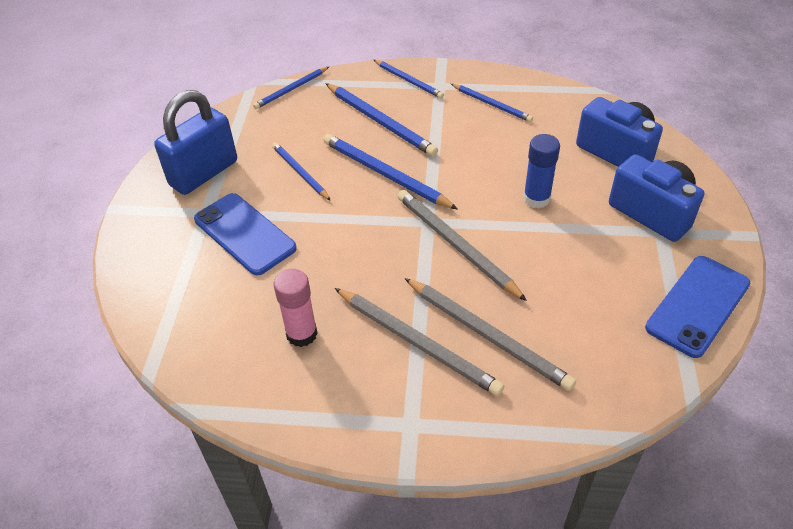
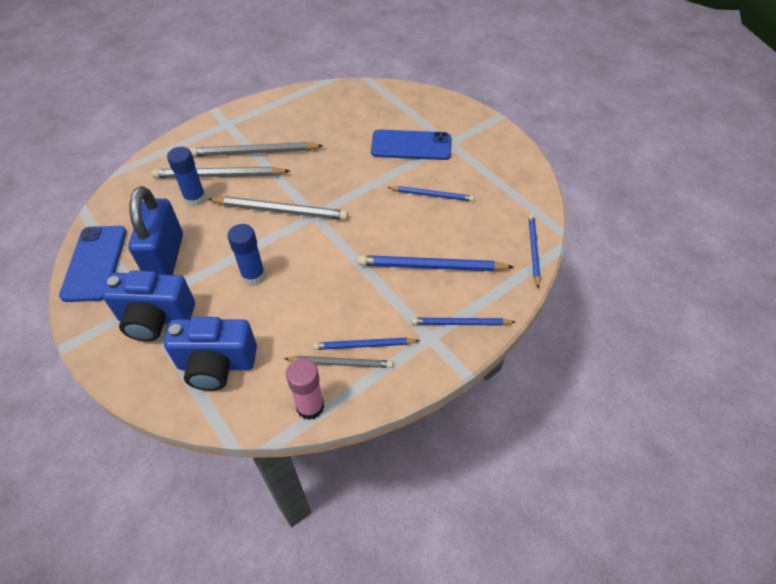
camera: 135 degrees right, 5 degrees up
blue padlock [154,90,237,195] -> blue padlock moved to [128,186,183,275]
pink glue stick [274,269,318,347] -> pink glue stick moved to [286,358,324,420]
blue pencil [323,134,458,210] -> none
none -> blue glue stick [167,147,206,207]
none -> grey pencil [284,356,393,368]

